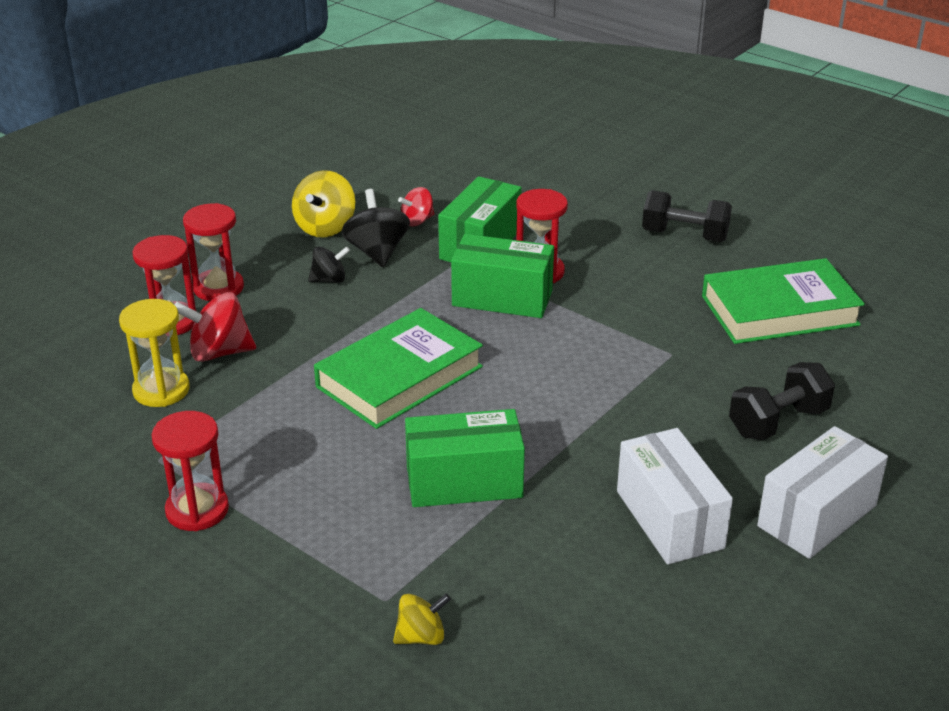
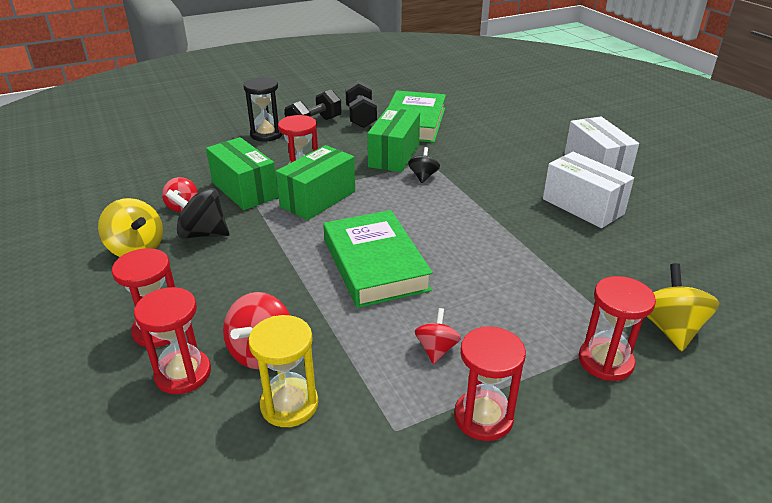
camera: 65 degrees left, 0 degrees up
black spinning top [308,246,350,283] -> black spinning top moved to [408,147,440,183]
yellow spinning top [393,594,451,645] -> yellow spinning top [646,263,719,351], size x1.62
green box [405,409,525,507] -> green box moved to [367,108,420,172]
white box [617,428,733,565] -> white box turned 45 degrees clockwise [543,152,634,228]
black dumbbell [729,362,835,440] -> black dumbbell moved to [345,81,377,128]
none -> black hourglass [243,77,283,142]
none -> red spinning top [415,308,461,364]
none -> red hourglass [579,276,656,381]

